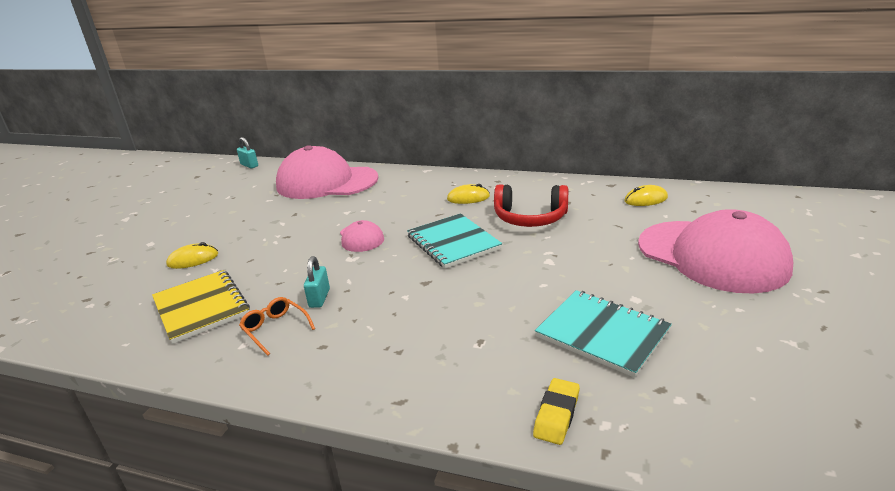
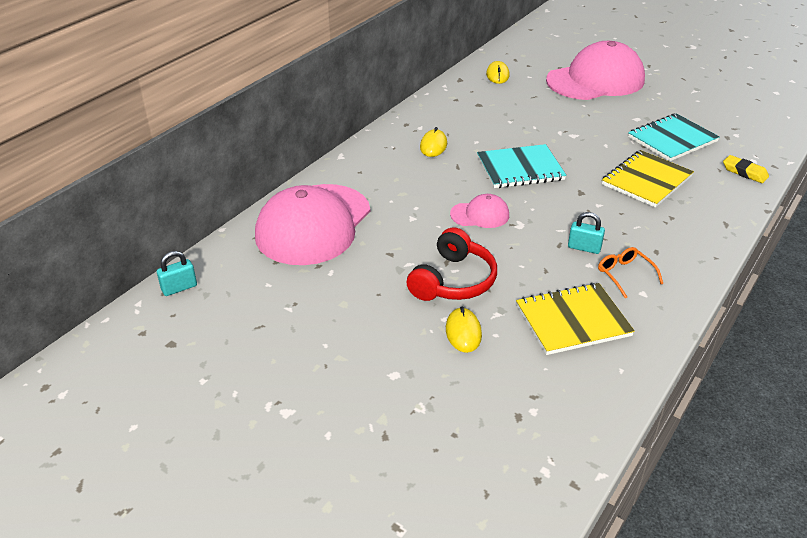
camera: 75 degrees left, 10 degrees up
orange glasses [239,297,315,356] -> orange glasses turned 90 degrees clockwise [598,247,663,299]
red headphones [494,184,568,227] -> red headphones moved to [406,227,497,301]
none -> yellow notebook [602,150,694,208]

